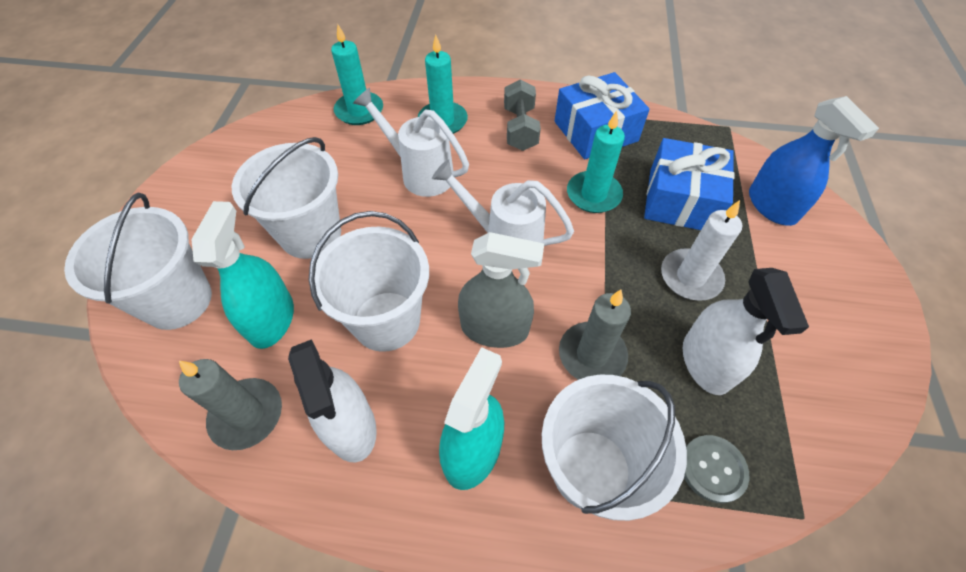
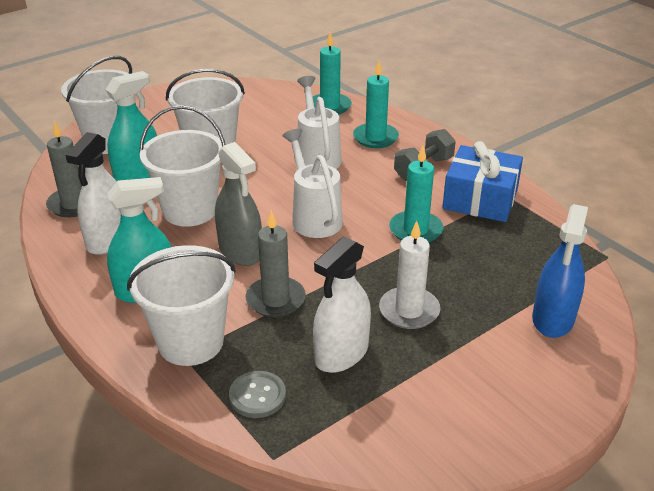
camera: 45 degrees right, 20 degrees down
blue gift [644,138,735,230] -> none

